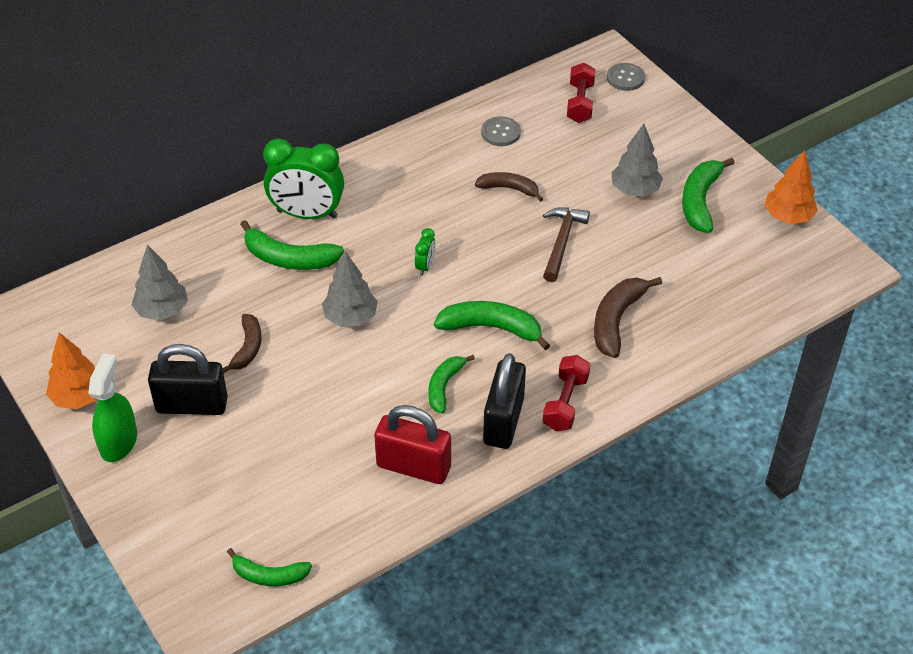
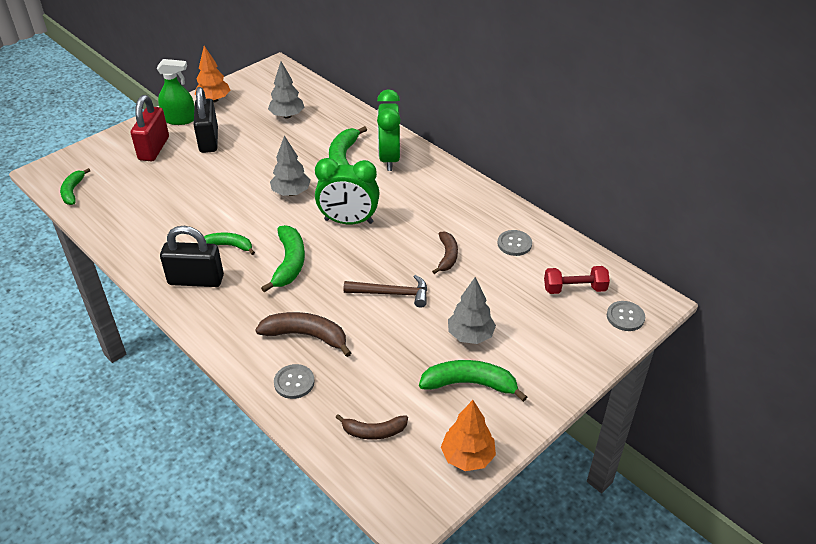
camera: 80 degrees right, 5 degrees down
brown banana [222,314,262,373] -> brown banana moved to [335,414,408,440]
red padlock [374,405,451,484] -> red padlock moved to [131,95,169,161]
green clock [415,228,436,275] -> green clock [315,158,379,224], size x2.28
red dumbbell [543,355,590,431] -> none
none -> grey button [274,364,315,399]

